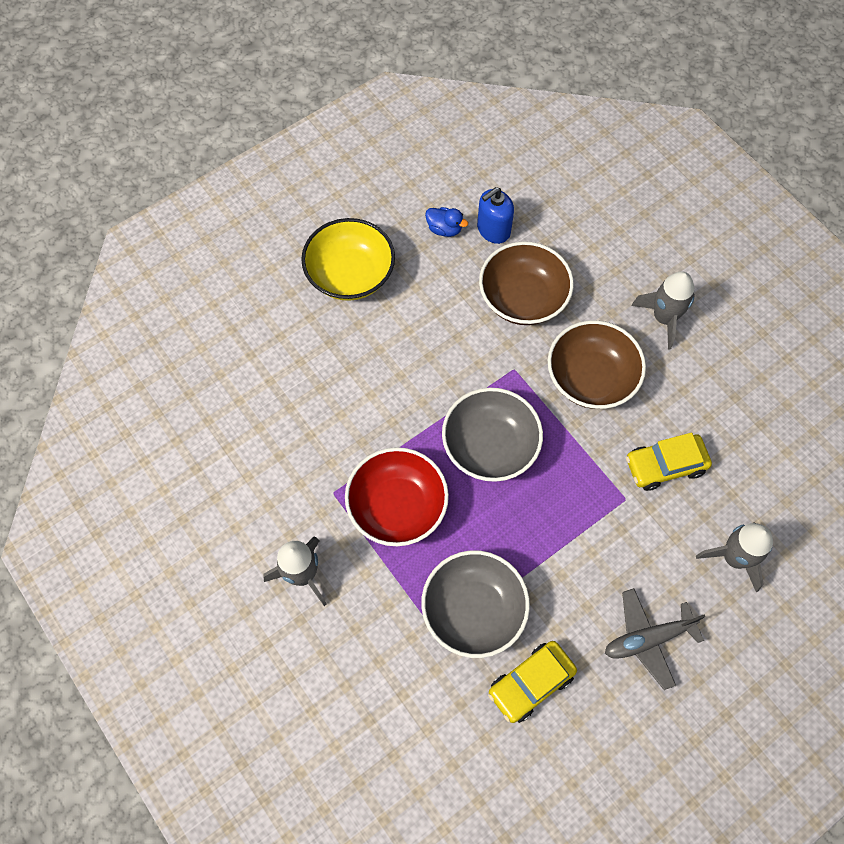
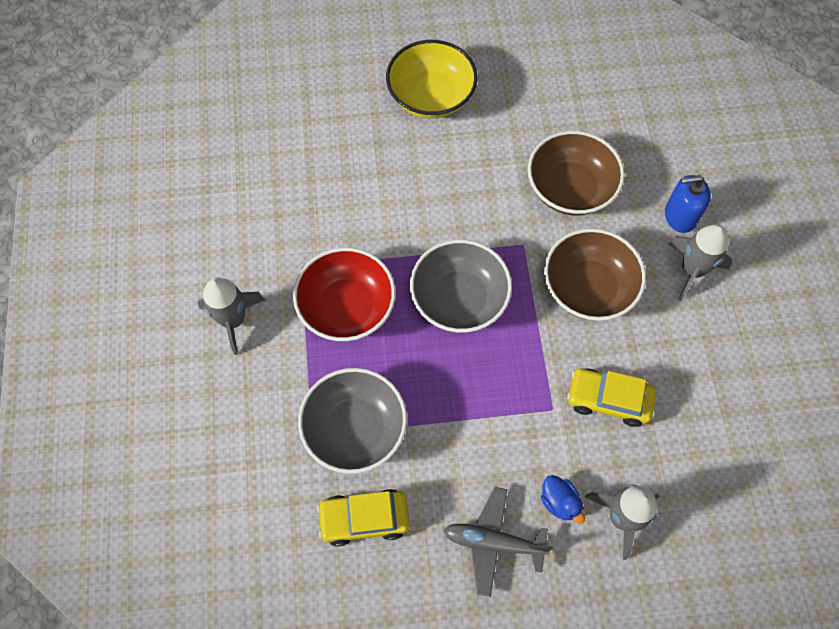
camera: 30 degrees right, 0 degrees up
blue duck [425,207,468,237] -> blue duck moved to [541,475,585,524]
blue soap dispenser [477,187,514,244] -> blue soap dispenser moved to [665,175,711,233]

